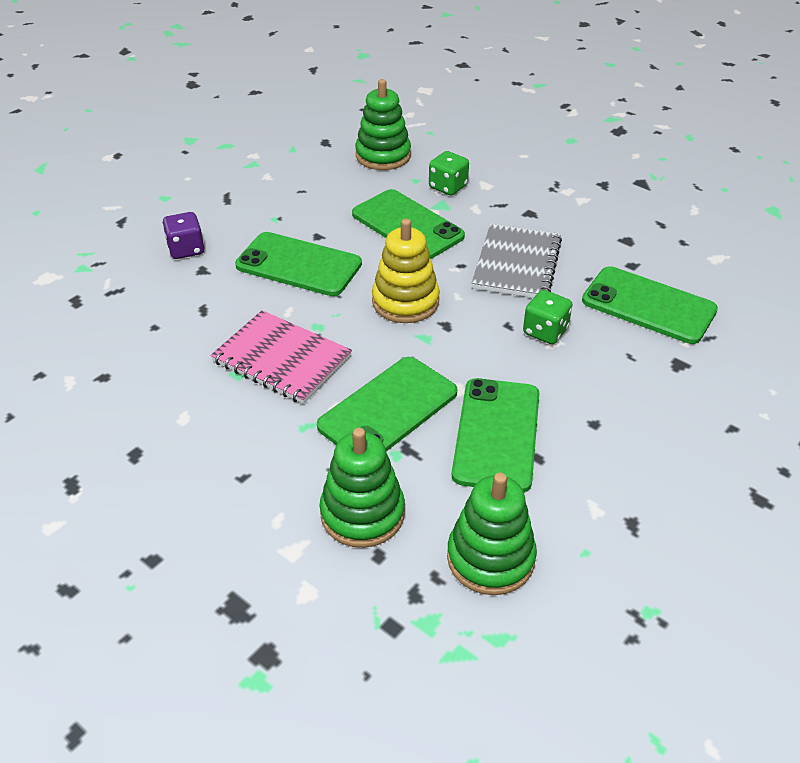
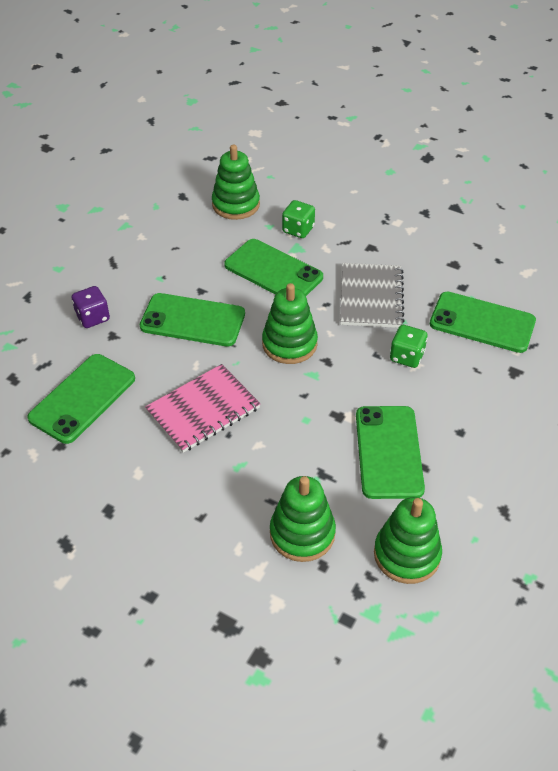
camera: 10 degrees left, 5 degrees up
pink notebook [210,310,352,404] -> pink notebook turned 60 degrees counterclockwise [145,364,261,453]
green phone [317,357,457,451] -> green phone moved to [27,354,135,444]
yellow stacking toy [372,219,440,323] -> green stacking toy [262,283,318,364]

